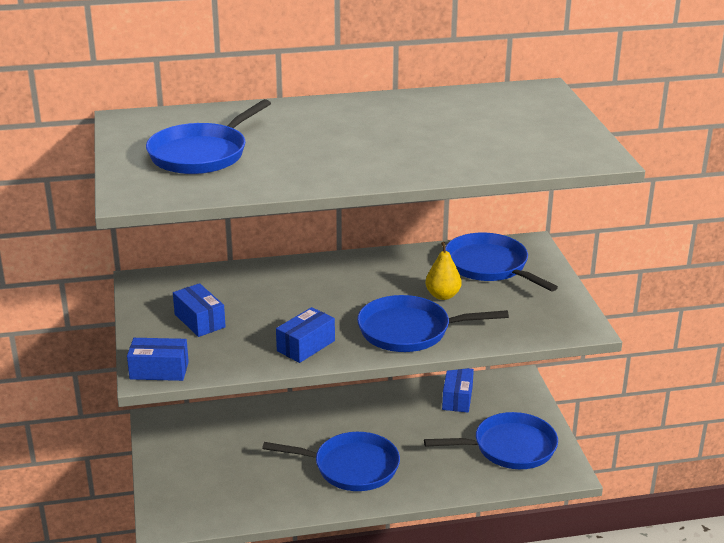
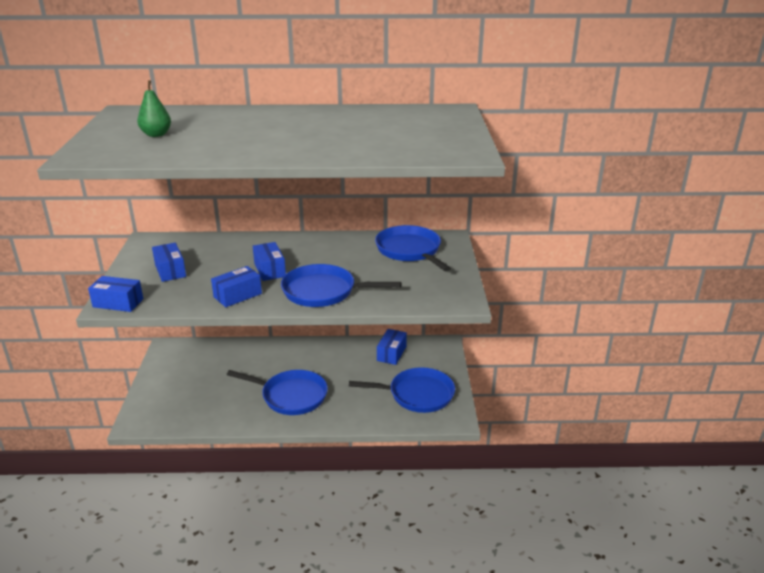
camera: 10 degrees right, 0 degrees up
blue pan [146,99,271,174] -> green pear [137,80,171,137]
yellow pear [425,242,462,300] -> none
none -> blue box [253,242,286,281]

